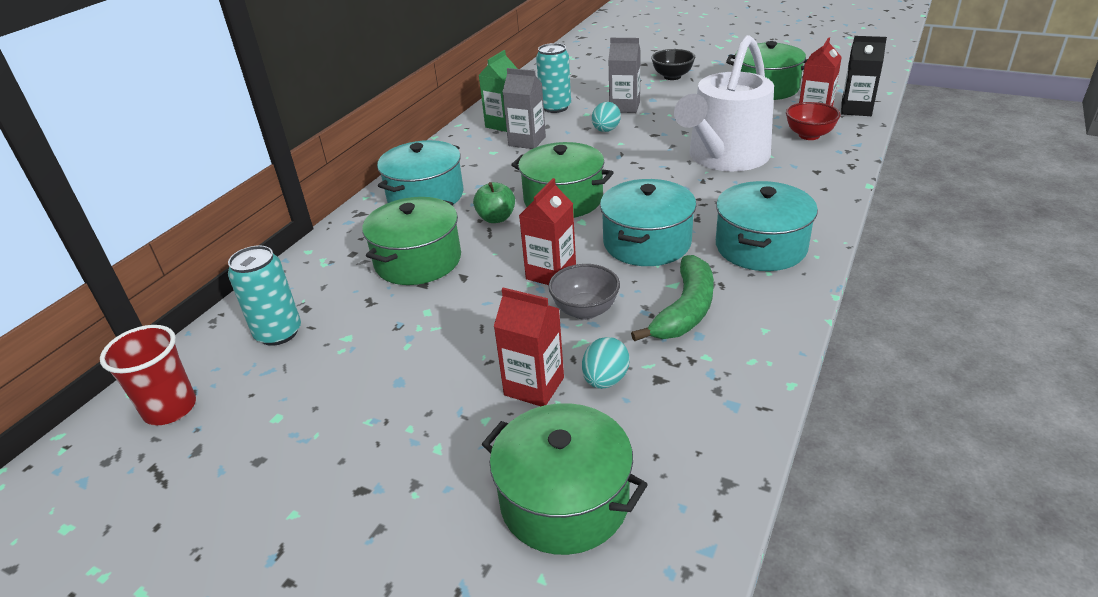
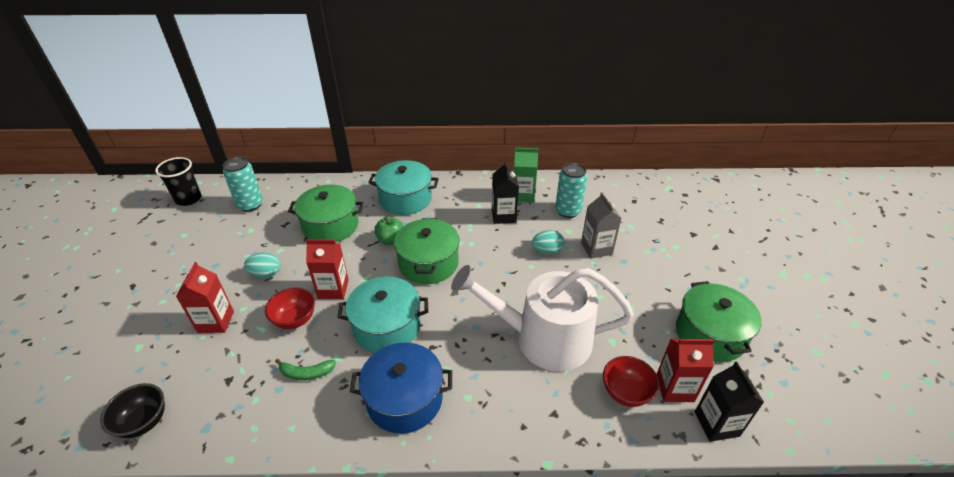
camera: 60 degrees right, 5 degrees up
red cup [100,325,196,425] -> black cup [155,157,201,206]
green pot [482,403,648,555] -> none
grey carton [503,68,546,149] -> black carton [492,161,519,224]
grey bowl [548,264,620,320] -> red bowl [265,288,315,329]
turquoise egg [582,337,630,389] -> turquoise egg moved to [244,252,280,278]
green banana [631,255,714,341] -> green banana [275,359,336,380], size x0.58
black bowl [651,49,695,80] -> black bowl moved to [100,383,165,438]
turquoise pot [716,181,818,271] -> blue pot [350,342,452,434]

